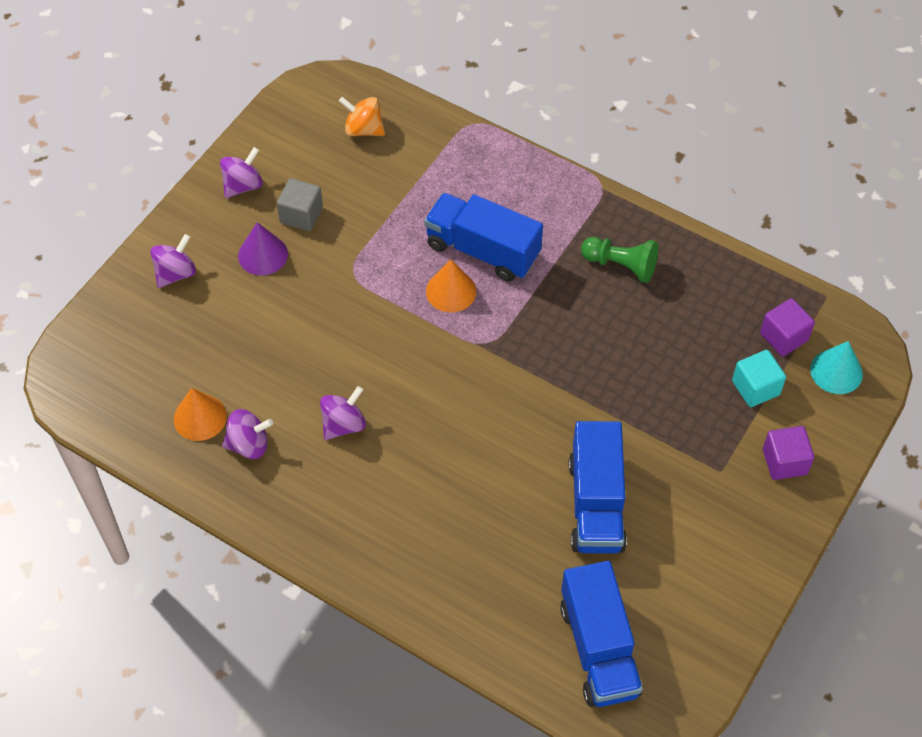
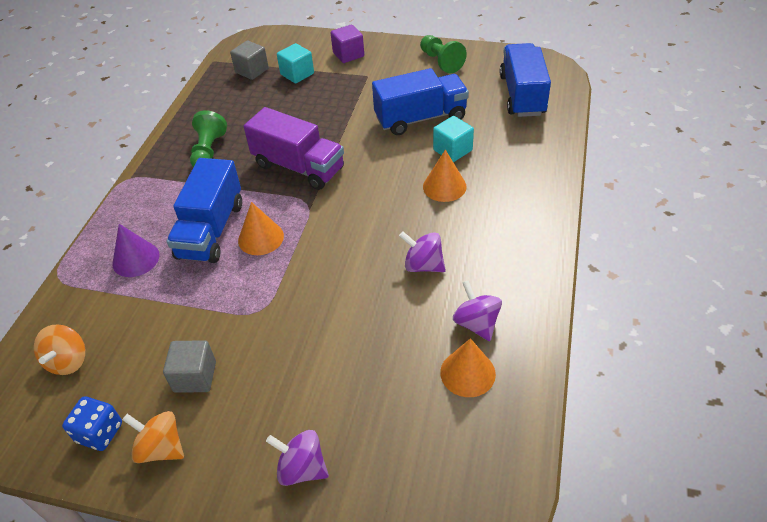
camera: 105 degrees left, 10 degrees down
purple spinning top [220,147,263,198] -> orange spinning top [122,411,184,463]
purple cone [238,222,288,275] -> purple cone moved to [112,224,160,277]
blue truck [560,561,643,707] -> blue truck turned 60 degrees counterclockwise [500,43,551,117]
purple cube [760,298,815,356] -> grey cube [230,40,269,80]
turquoise cone [810,341,863,394] -> none
none -> blue dice [62,396,122,451]
none -> purple truck [244,107,344,190]
none -> green pawn [420,35,467,73]
none -> orange cone [423,150,467,202]
none -> turquoise cube [433,116,474,162]

